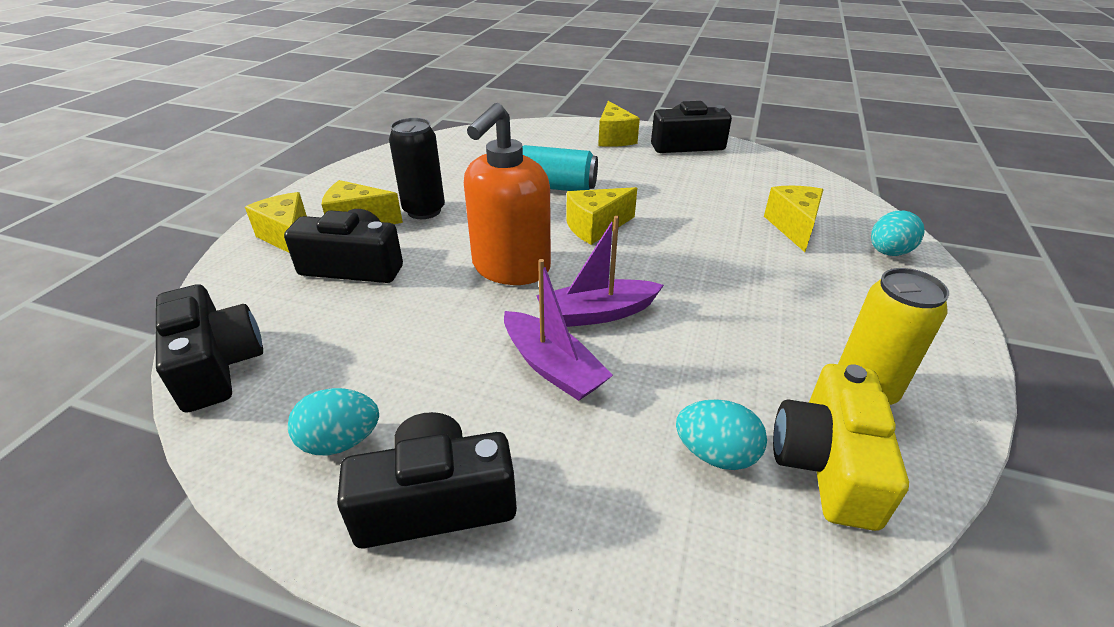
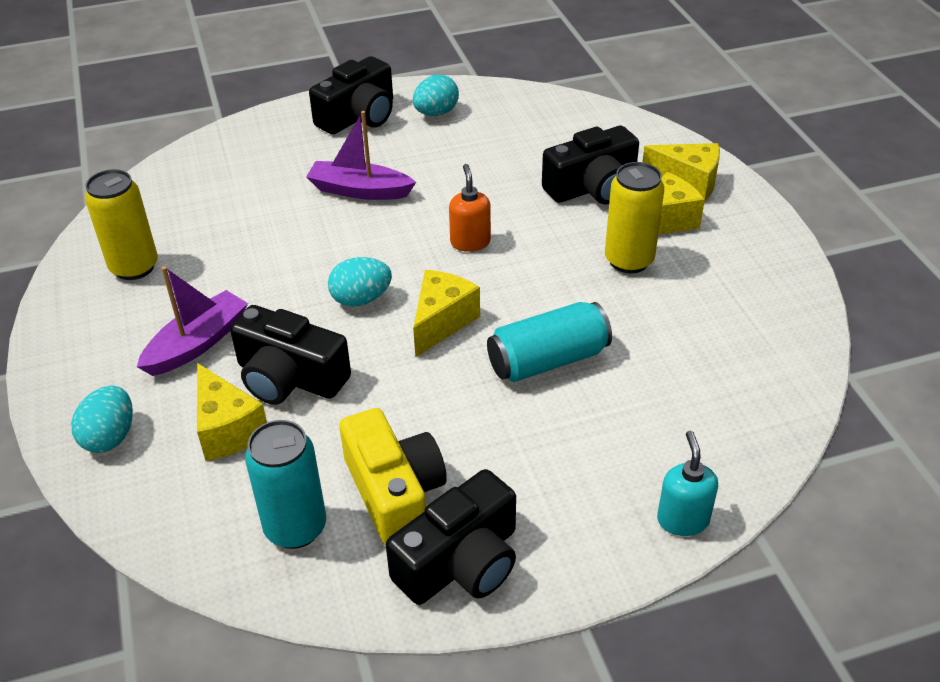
camera: 145 degrees right, 5 degrees up
black camera [156,284,263,413] -> black camera moved to [230,305,351,405]
black can [389,118,445,219] -> yellow can [605,162,664,274]
orange soap dispenser [464,103,551,285] -> orange soap dispenser [449,164,491,252], size x0.49
purple boat [536,216,664,327] -> purple boat moved to [137,266,248,376]
yellow cheese [598,101,640,147] -> none
turquoise egg [676,399,767,470] -> turquoise egg moved to [328,257,392,307]
yellow camera [773,364,909,531] -> yellow camera moved to [339,408,447,546]
none -> turquoise can [245,420,326,549]
none -> turquoise soap dispenser [657,431,718,536]

